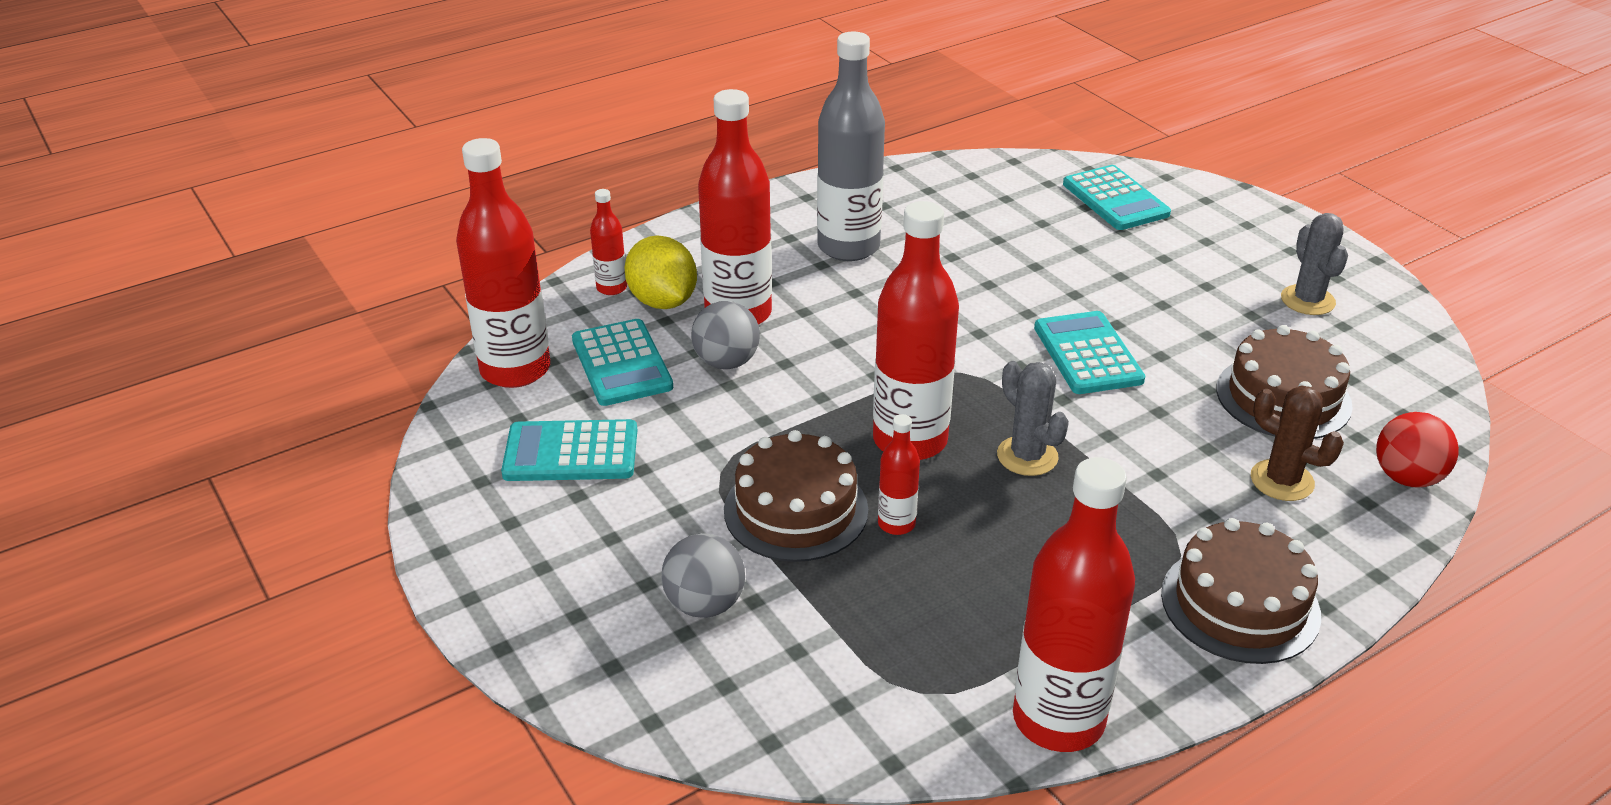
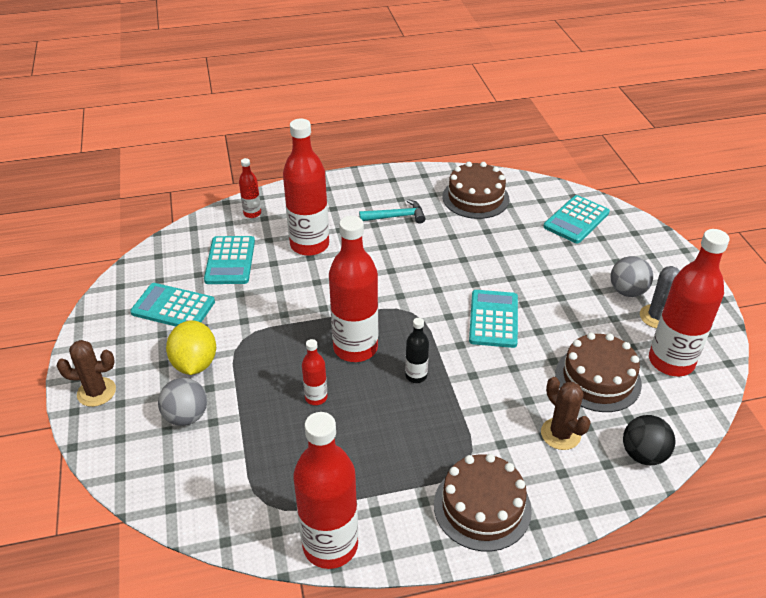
camera: 20 degrees right, 5 degrees up
red bottle [456,138,550,388] -> red bottle moved to [649,229,730,376]
yellow lemon [624,236,697,309] -> yellow lemon moved to [166,320,216,375]
grey ball [691,301,760,369] -> grey ball moved to [610,256,653,297]
brown cake [724,430,868,562] -> brown cake moved to [442,162,510,219]
grey bottle [817,32,885,261] -> turquoise hammer [359,199,426,224]
grey cactus [997,361,1069,476] -> black bottle [405,318,429,383]
turquoise calculator [1063,165,1171,230] -> turquoise calculator turned 45 degrees clockwise [543,195,610,243]
red ball [1376,412,1459,488] -> black ball [623,415,676,465]
none -> brown cactus [56,340,116,407]

